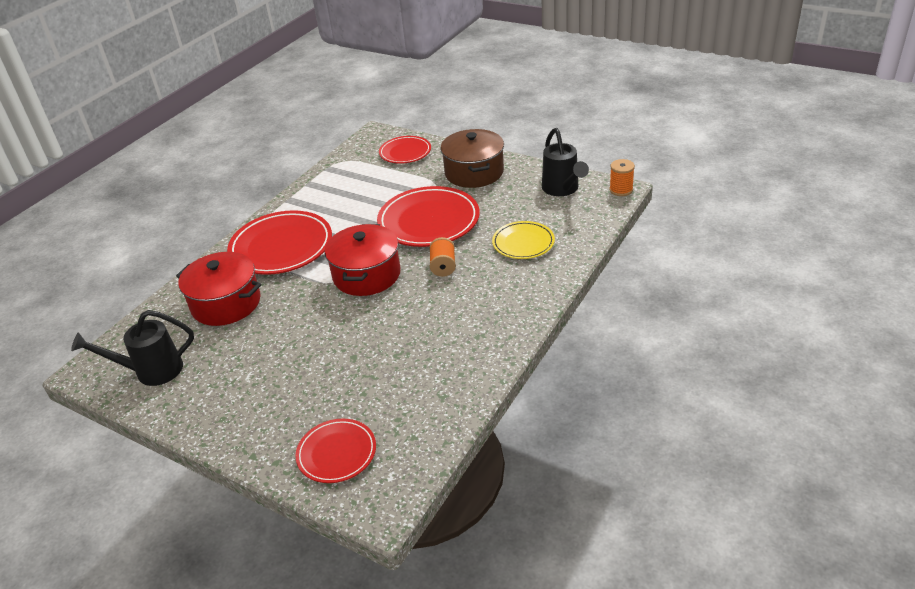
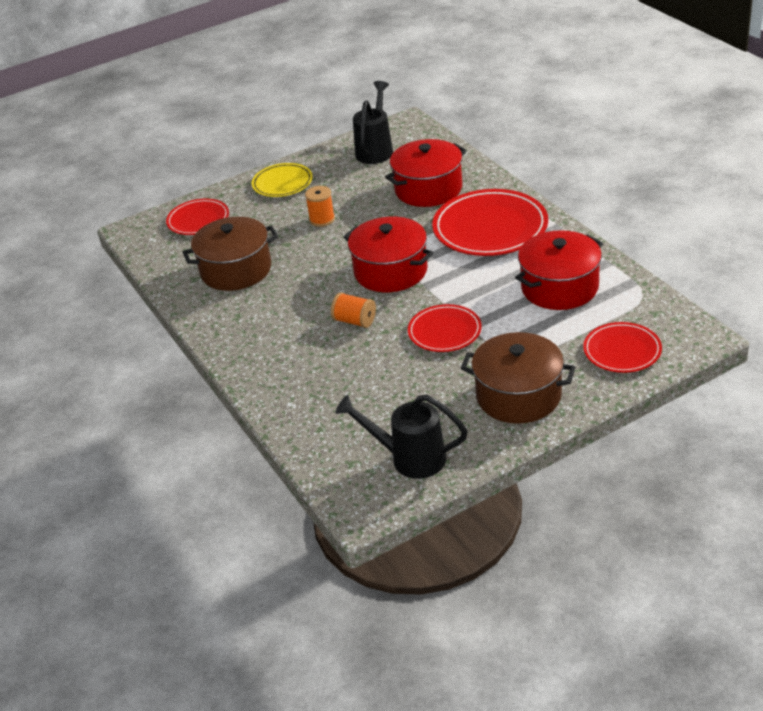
camera: 120 degrees right, 0 degrees up
red plate [377,186,480,247] -> red plate [408,304,482,352], size x0.58
yellow plate [492,221,555,259] -> yellow plate moved to [252,163,313,197]
orange spool [609,159,635,196] -> orange spool moved to [305,186,335,227]
none -> brown pot [183,217,278,291]
none -> red pot [515,230,603,310]

